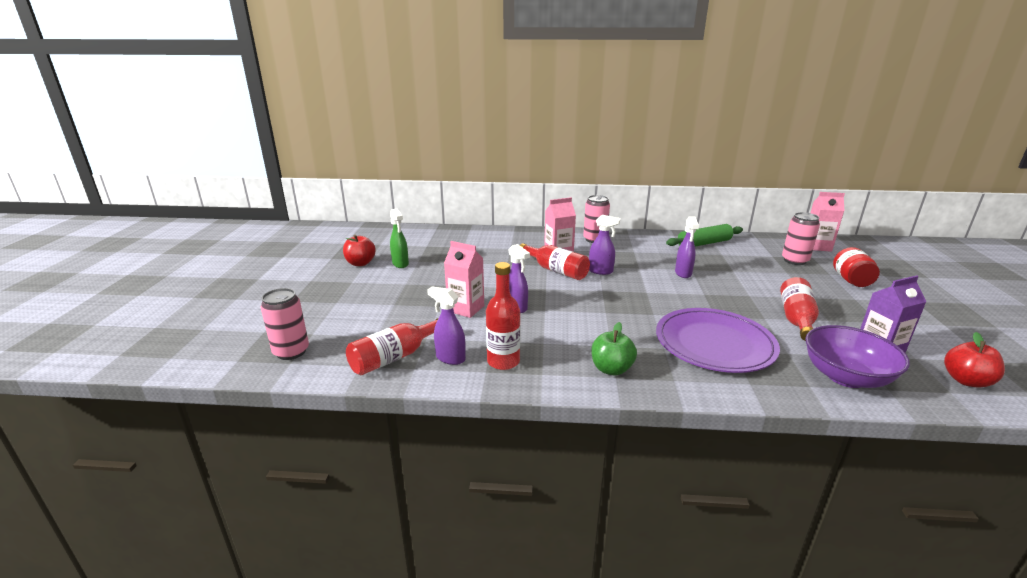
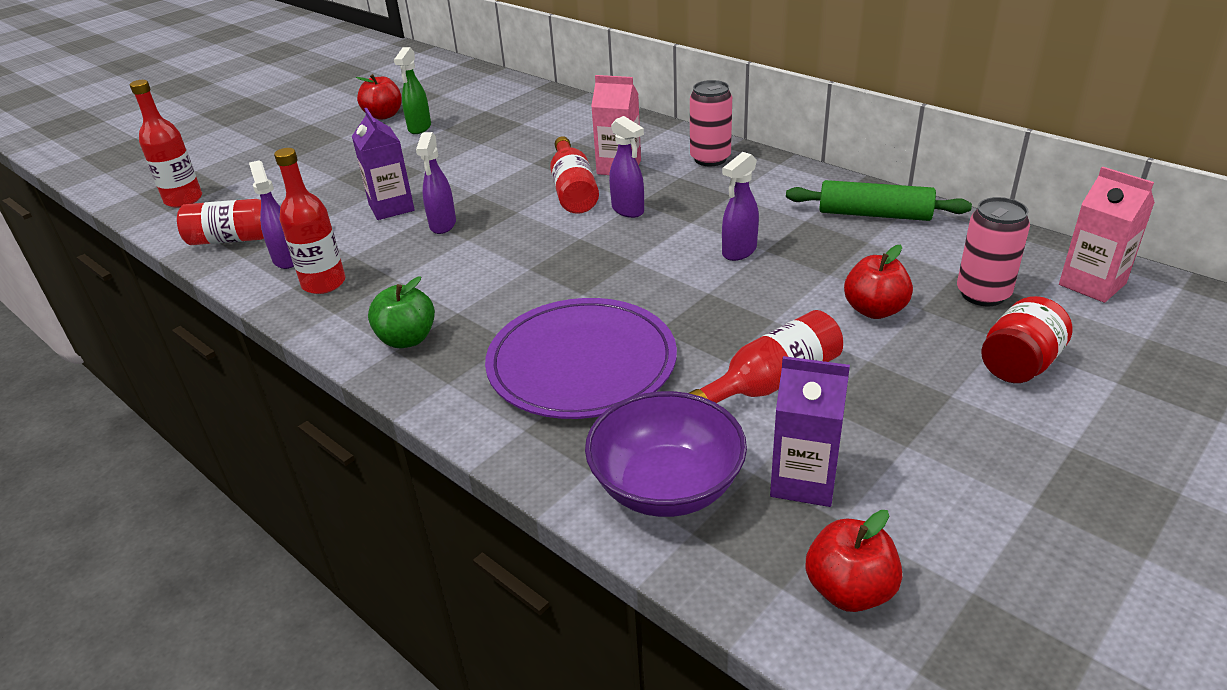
camera: 40 degrees right, 10 degrees up
pink can [261,288,309,360] -> red bottle [130,80,202,208]
pink carton [444,241,484,318] -> purple carton [352,108,415,220]
none -> red apple [844,244,913,319]

